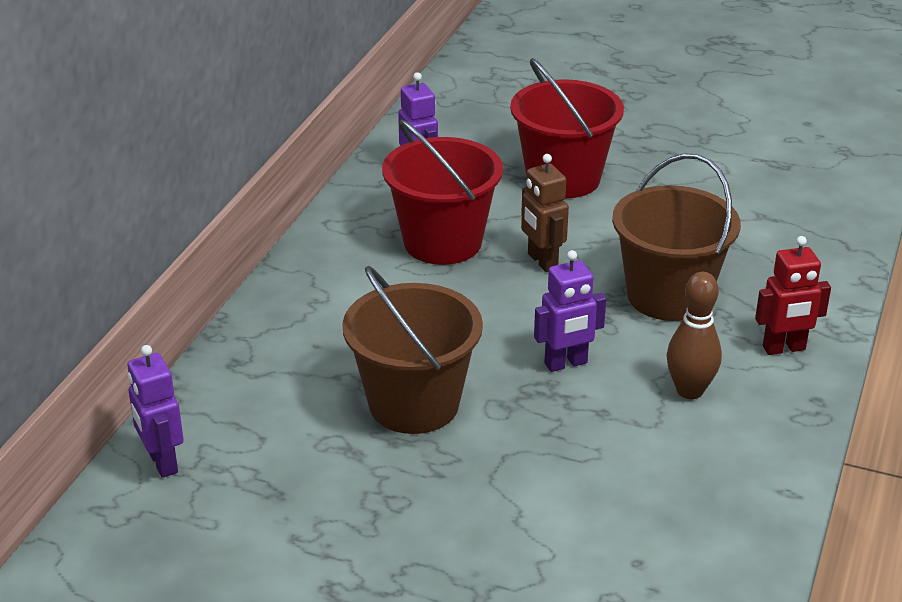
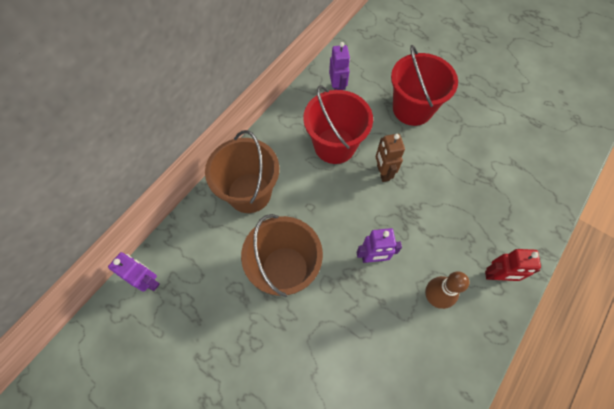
camera: 15 degrees right, 30 degrees up
purple robot [127,345,184,478] -> purple robot turned 135 degrees clockwise [108,252,160,292]
brown bucket [612,153,741,321] -> brown bucket moved to [205,130,279,213]

